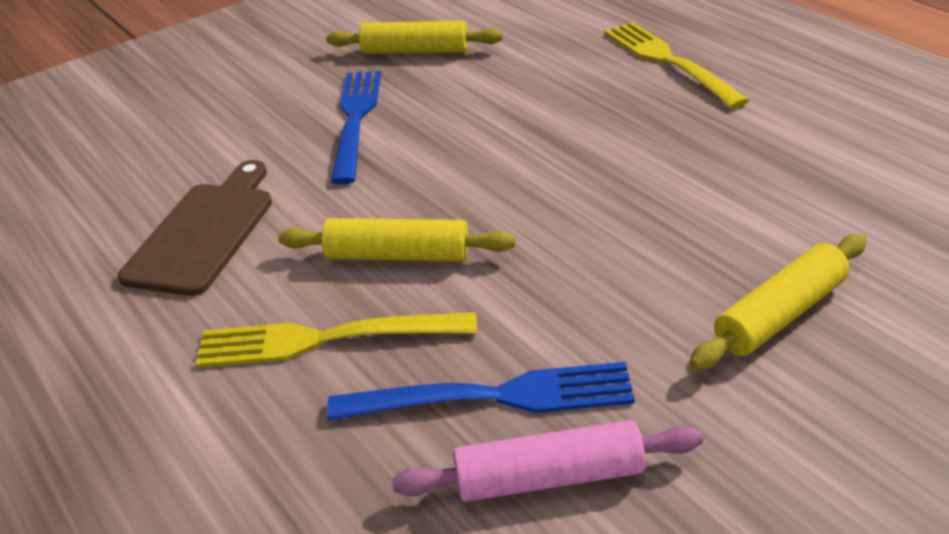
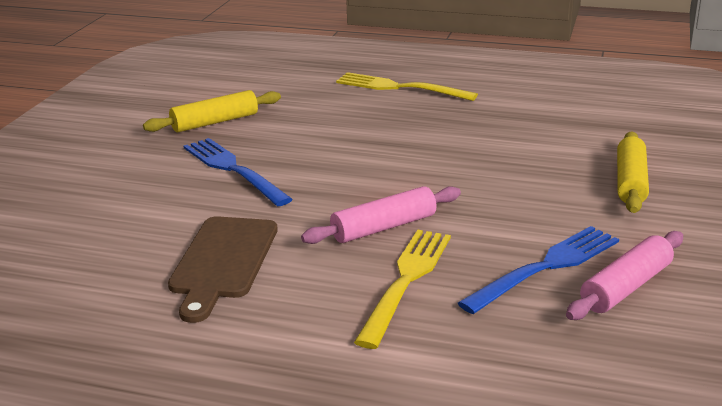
camera: 40 degrees left, 10 degrees down
brown cutting board [118,160,272,296] -> brown cutting board turned 150 degrees counterclockwise [168,216,278,323]
yellow fork [195,312,477,368] -> yellow fork turned 150 degrees clockwise [354,230,451,349]
yellow rolling pin [278,218,515,262] -> pink rolling pin [301,186,461,244]

